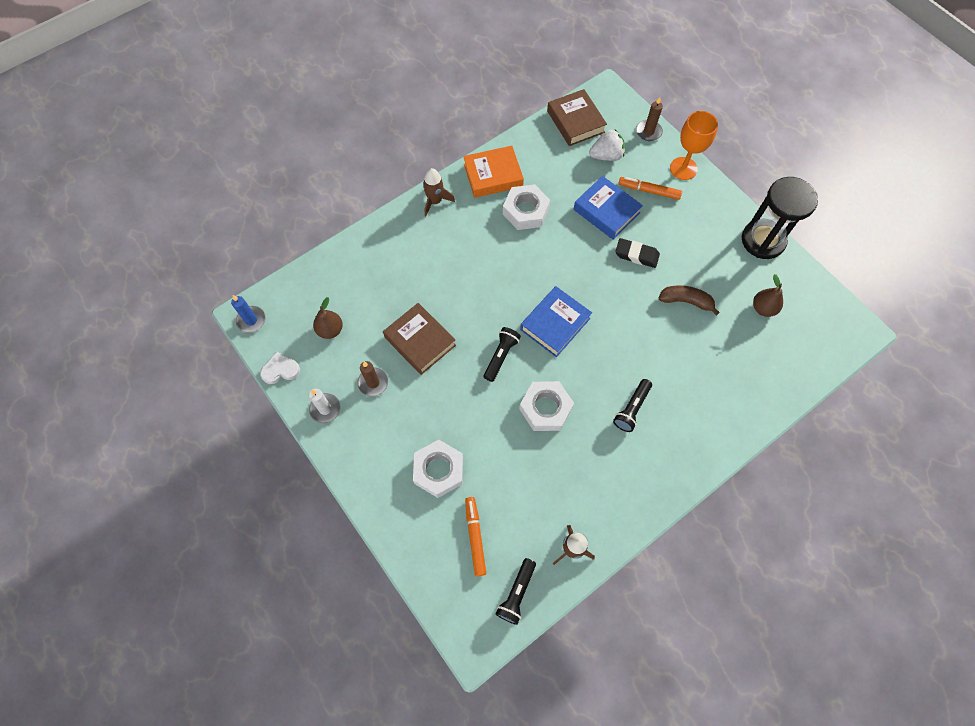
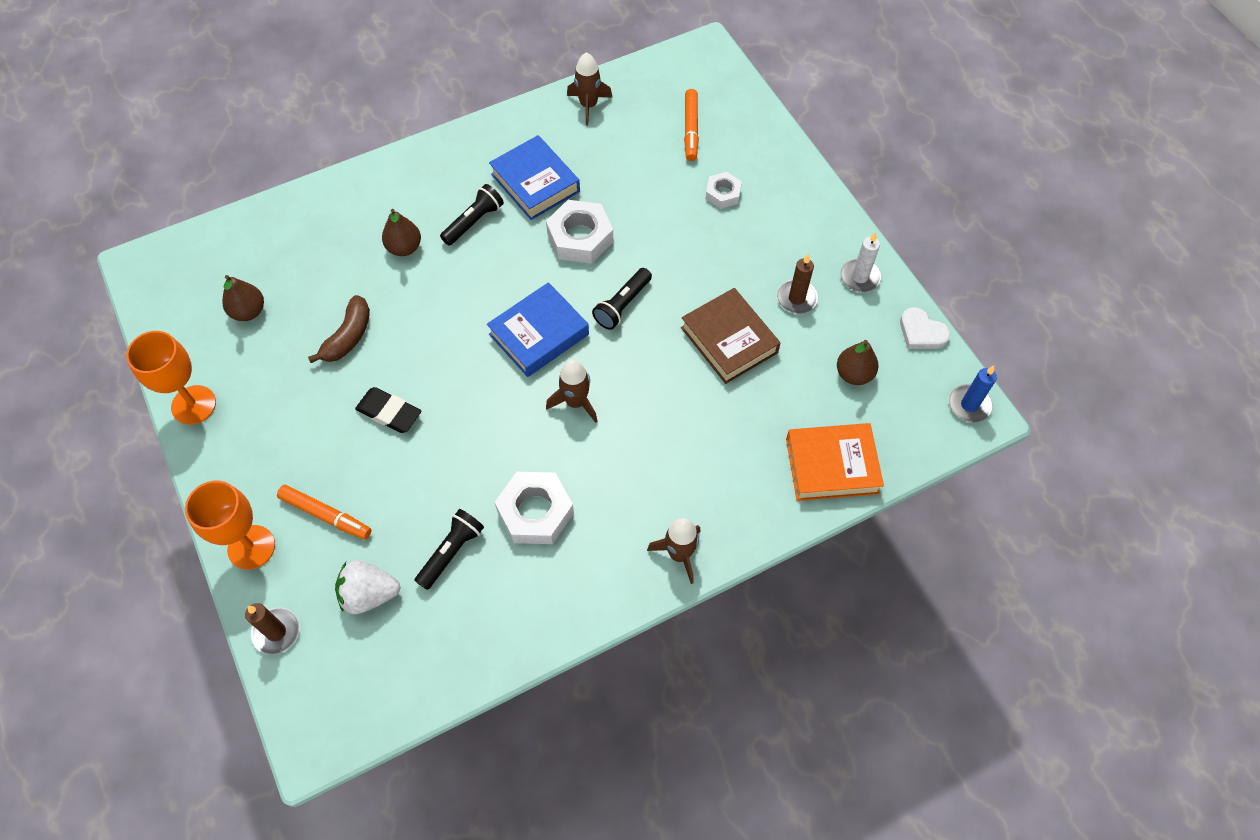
camera: 170 degrees left, 5 degrees down
white heart [260,352,300,384] -> white heart turned 45 degrees clockwise [900,307,950,349]
white nut [413,440,463,498] -> white nut [705,172,742,209], size x0.58
orange book [463,146,524,198] -> orange book moved to [786,423,884,501]
black flashlight [496,558,536,625] -> black flashlight moved to [414,509,484,590]
brown book [547,89,607,146] -> none
blue book [573,176,643,239] -> blue book moved to [489,135,580,220]
brown banana [659,285,720,315] -> brown banana turned 90 degrees counterclockwise [308,295,370,363]
black hourglass [742,177,818,259] -> orange goblet [126,331,216,425]
none -> brown pear [382,209,421,256]
none -> brown rocket [546,360,597,423]

